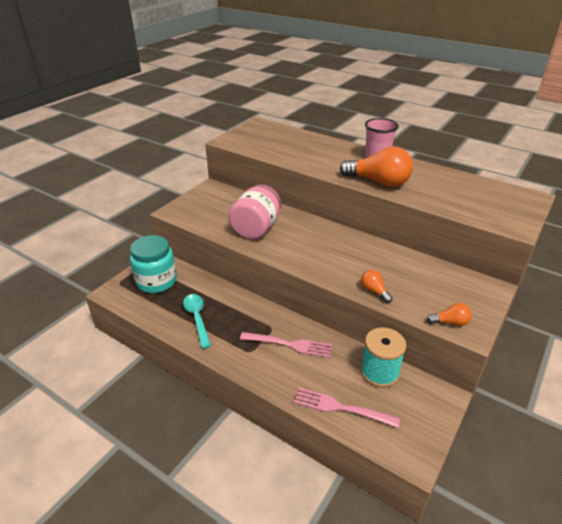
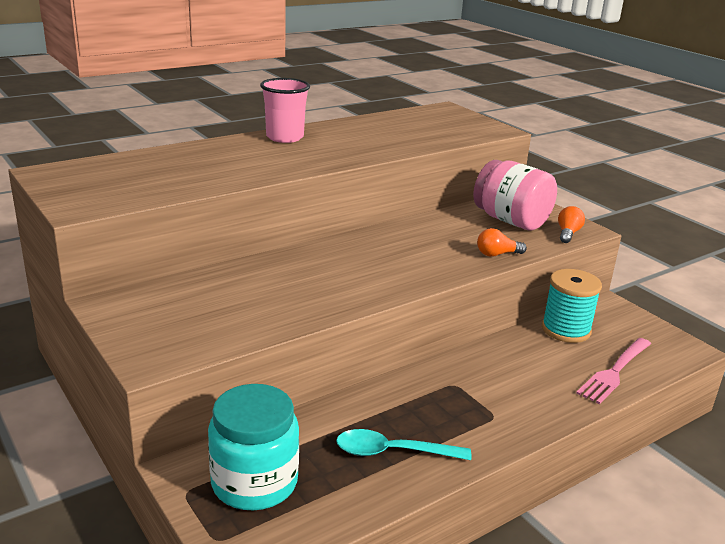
camera: 70 degrees left, 10 degrees down
pink jar [228,184,281,239] -> pink jar moved to [473,160,557,231]
pink fork [240,332,332,358] -> none
orange light bulb [340,147,413,187] -> none

